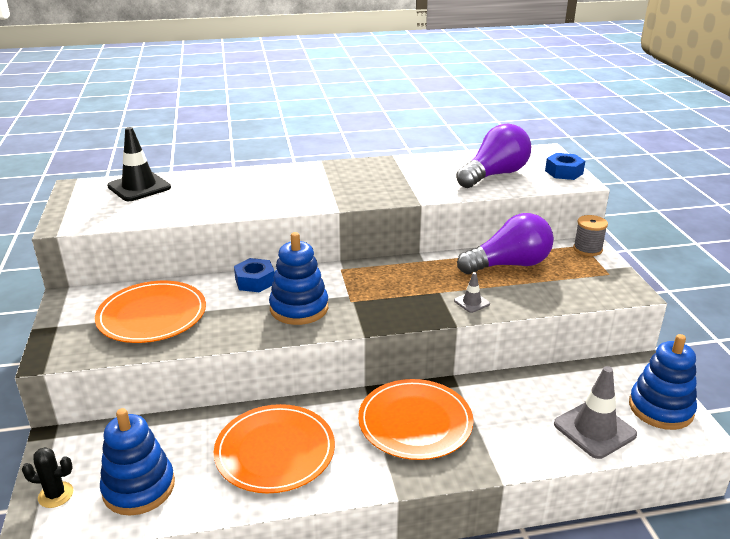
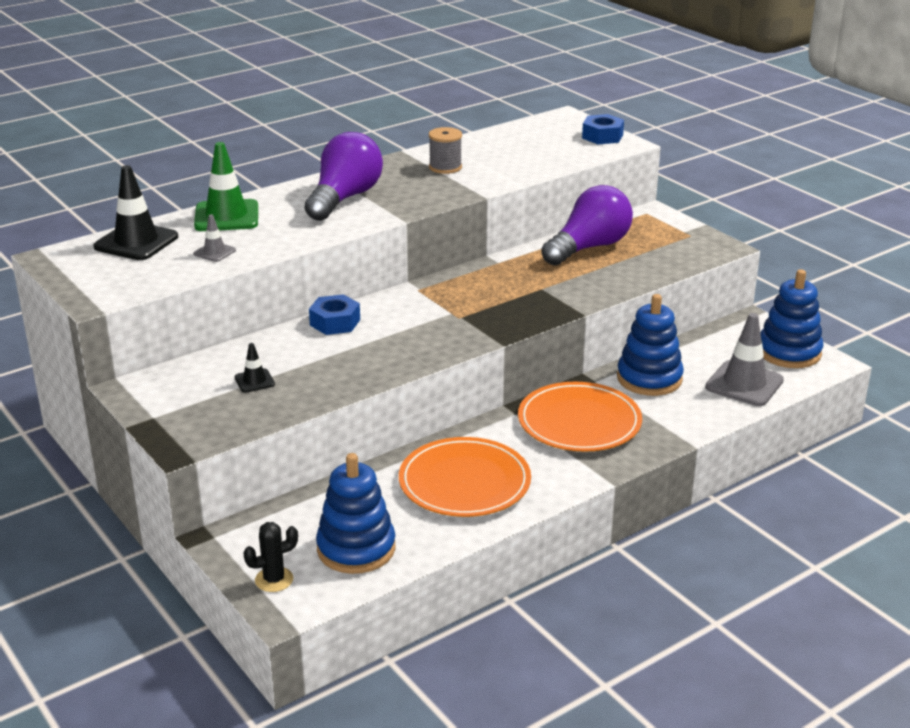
camera: 25 degrees left, 0 degrees up
orange plate [95,281,206,343] -> black traffic cone [234,343,275,393]
blue stacking toy [269,232,328,325] -> blue stacking toy moved to [617,294,684,396]
grey traffic cone [454,272,490,313] -> grey traffic cone moved to [193,214,236,262]
purple light bulb [456,124,531,188] -> purple light bulb moved to [305,132,383,221]
grey spool [573,215,608,256] -> grey spool moved to [429,127,462,174]
none -> green traffic cone [194,142,258,231]

